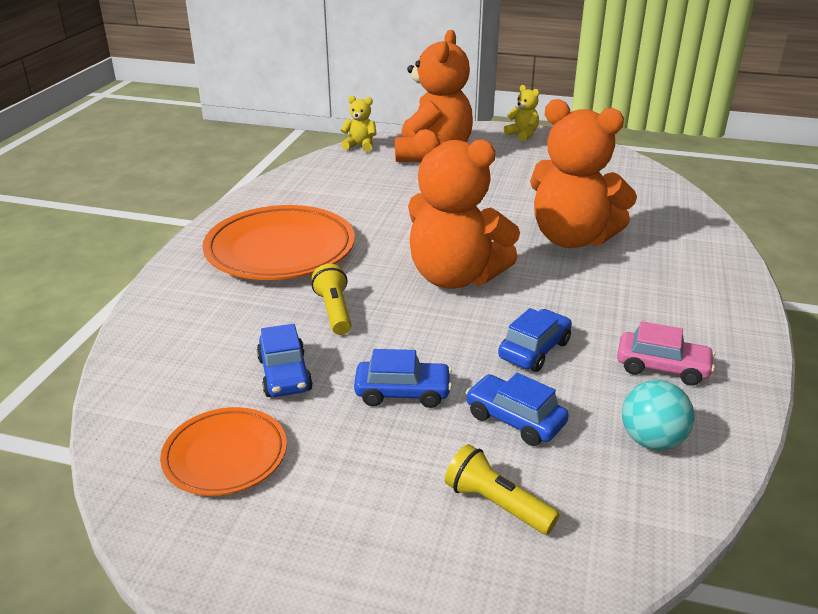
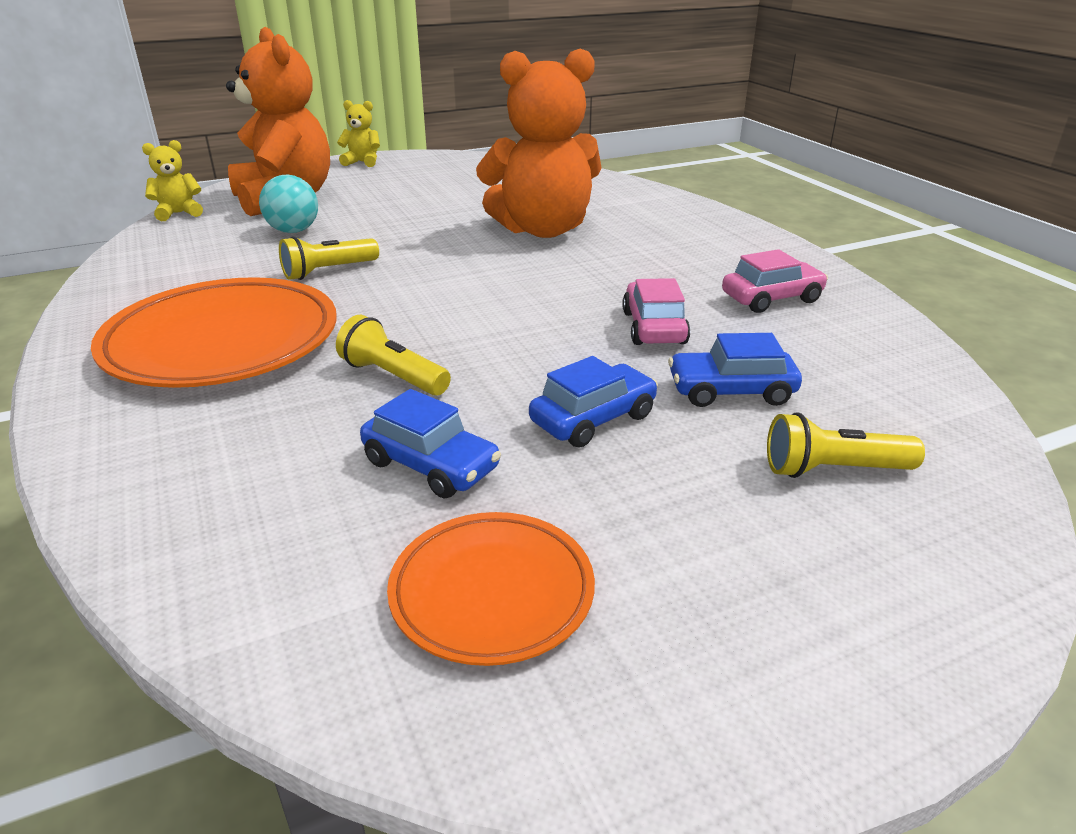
camera: 40 degrees left, 0 degrees up
orange teddy bear [408,129,520,289] -> none
blue car [498,308,572,372] -> pink car [622,278,690,345]
turquoise ball [622,380,694,450] -> turquoise ball moved to [259,175,318,233]
none -> yellow flashlight [279,236,379,280]

